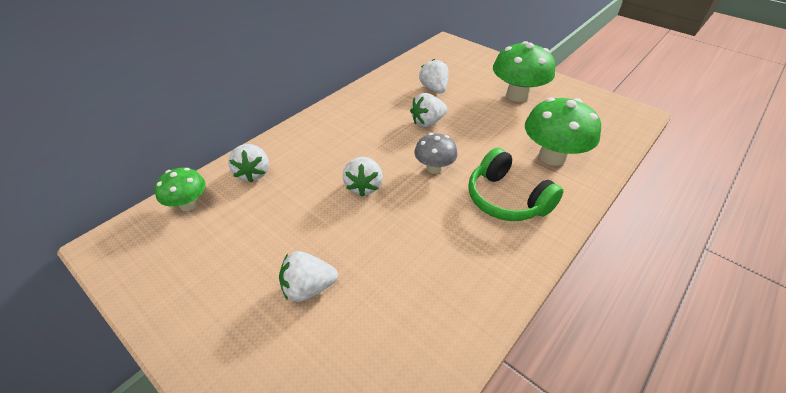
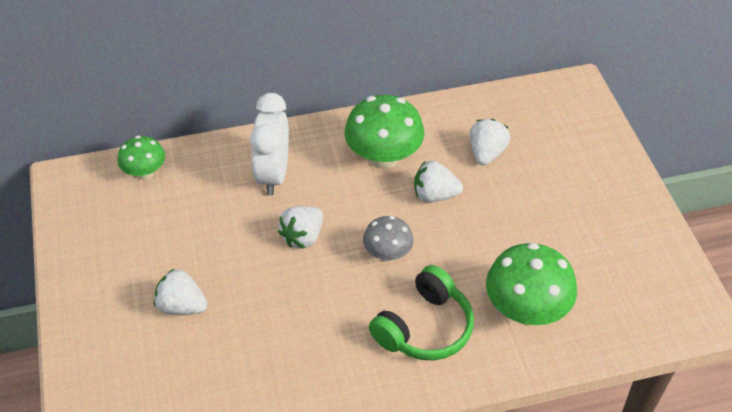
camera: 35 degrees right, 5 degrees up
white strawberry [228,144,269,183] -> none
green headphones [468,148,564,221] -> green headphones turned 135 degrees counterclockwise [369,265,474,361]
green mushroom [493,41,555,102] -> green mushroom moved to [344,95,424,169]
none -> white clock [250,93,289,195]

